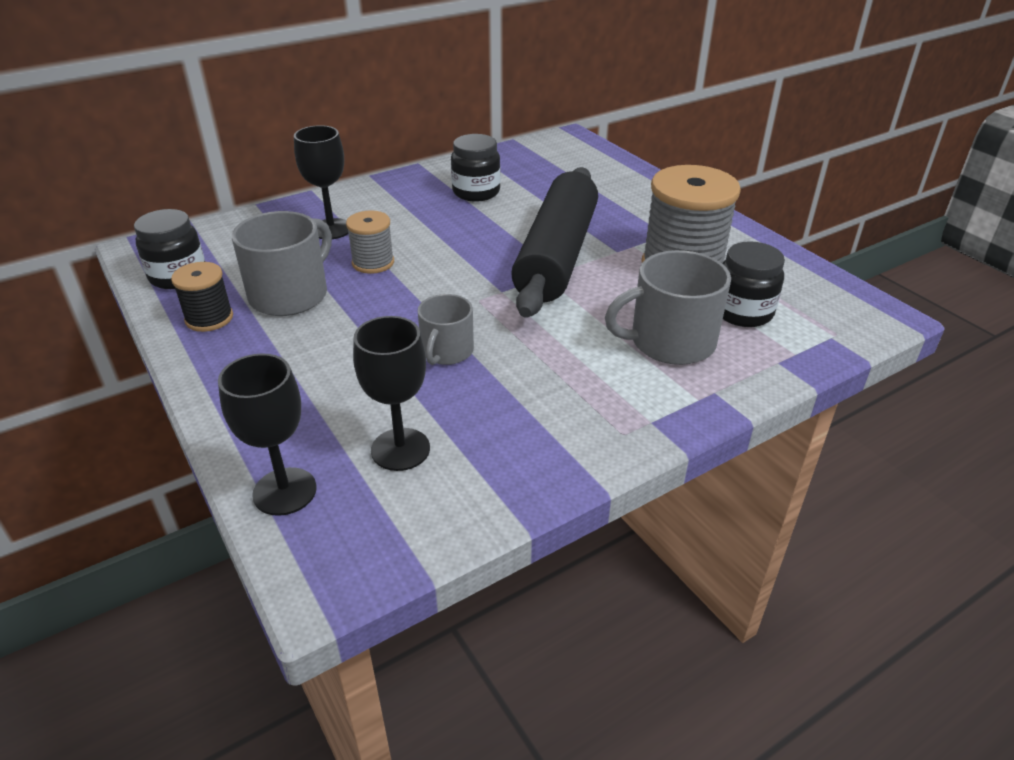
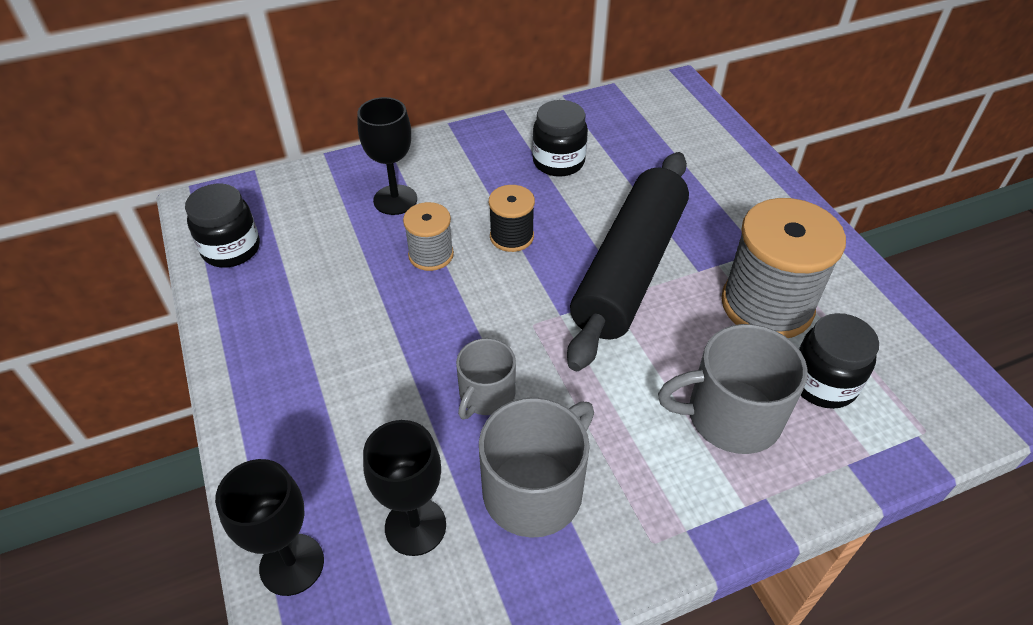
camera: 10 degrees right, 10 degrees up
black spool [171,262,233,332] -> black spool moved to [489,185,535,252]
grey mug [232,211,332,316] -> grey mug moved to [479,397,594,538]

